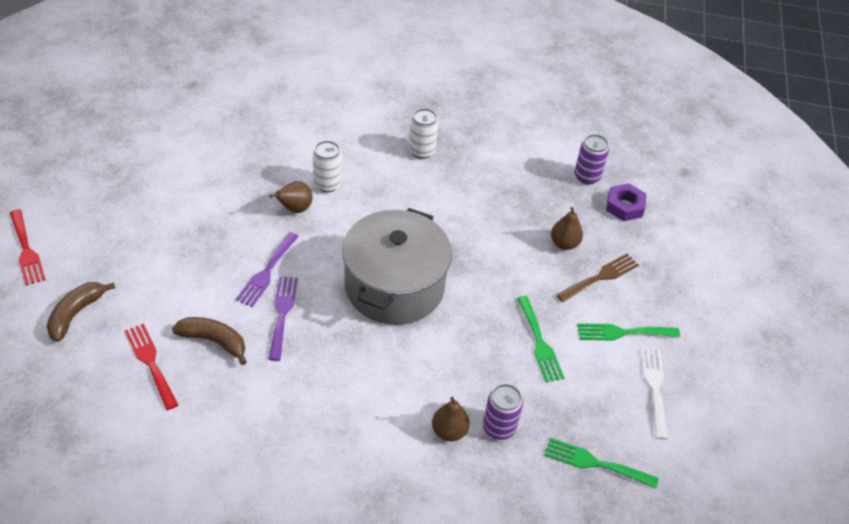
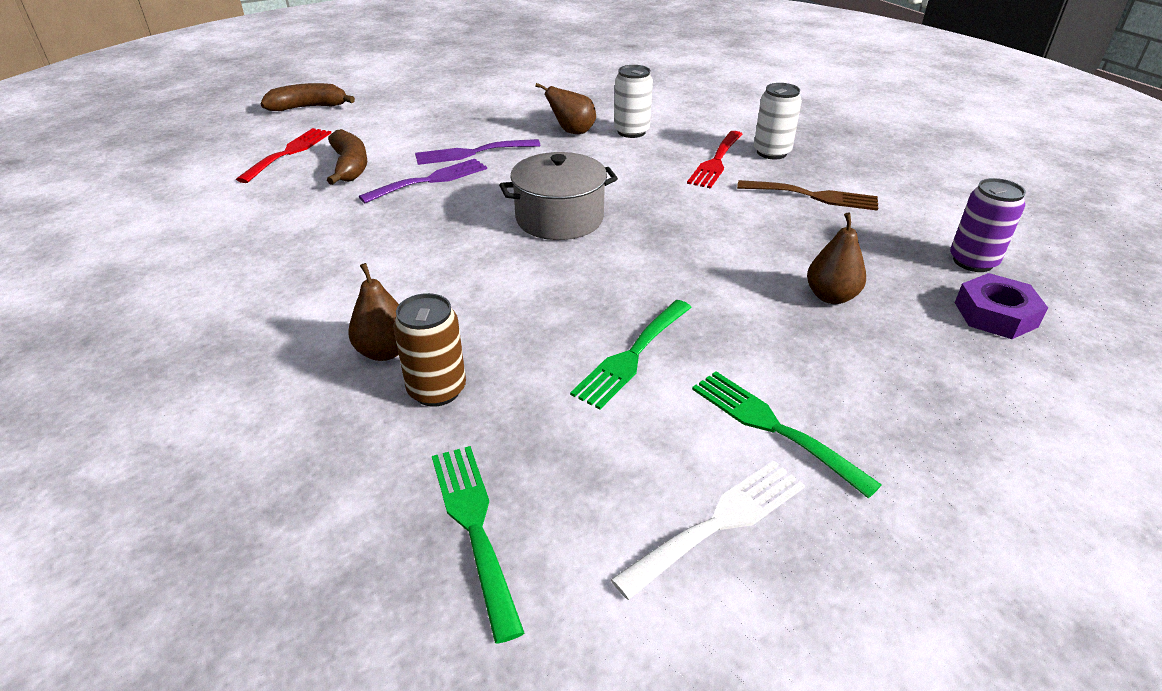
camera: 55 degrees right, 10 degrees down
red fork [10,209,46,286] -> red fork moved to [687,131,743,189]
grey pot [342,208,452,325] -> grey pot [499,152,618,240], size x0.62
purple can [483,384,523,440] -> brown can [393,293,466,407]
brown fork [556,254,639,302] -> brown fork moved to [737,180,878,211]

